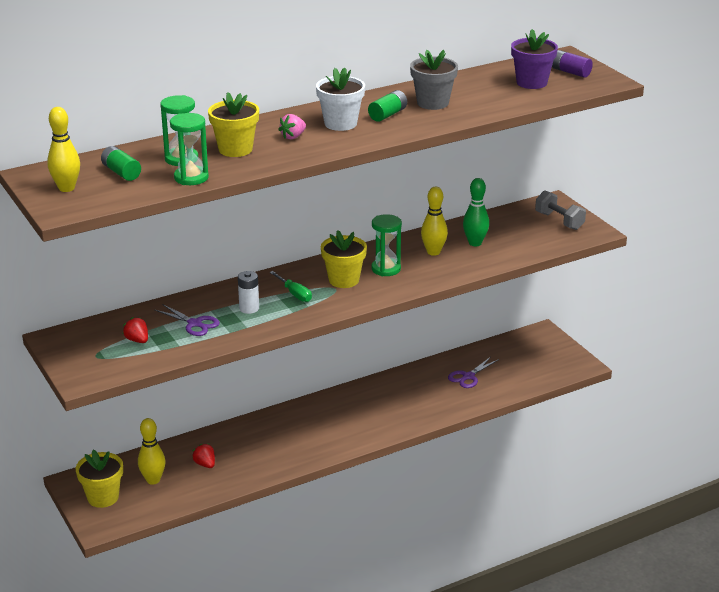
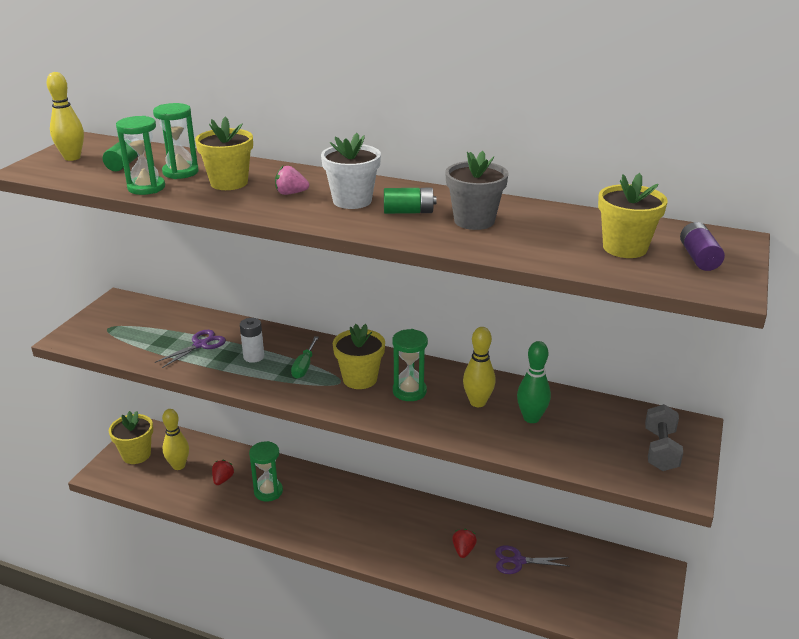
camera: 50 degrees right, 0 degrees up
red strawberry [123,317,148,343] -> red strawberry moved to [452,529,477,558]
purple scissors [155,304,220,336] -> purple scissors turned 135 degrees counterclockwise [155,330,226,368]
purple flower pot [511,29,558,89] -> yellow flower pot [598,173,668,258]
none -> green hourglass [249,441,283,502]

